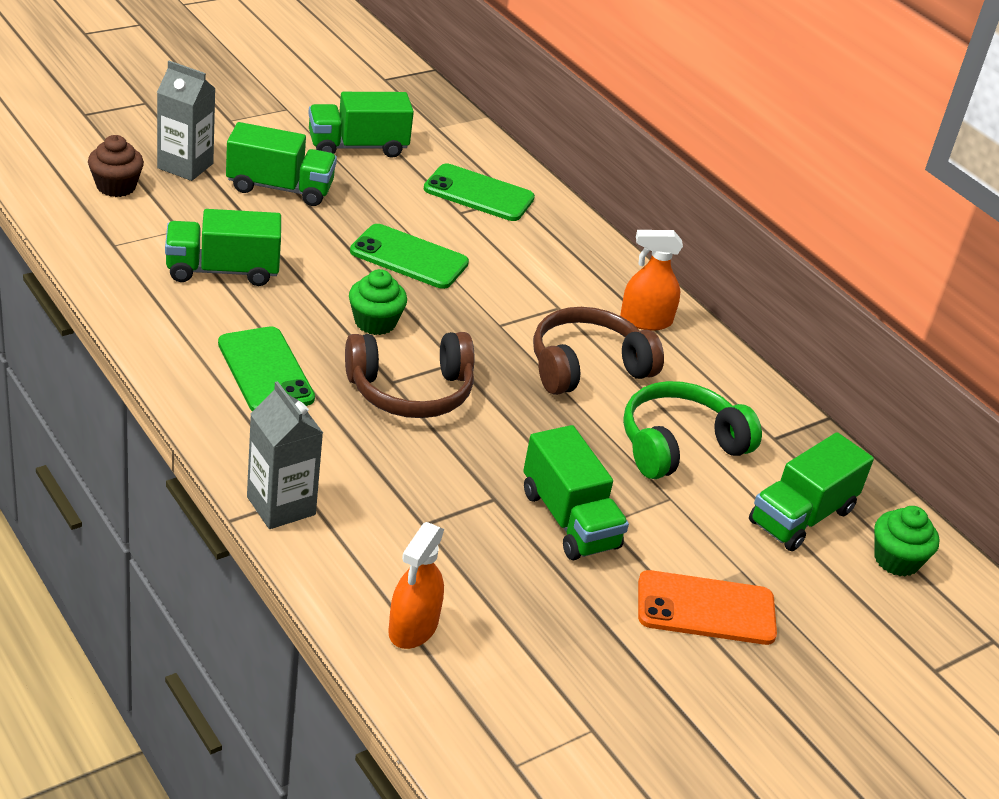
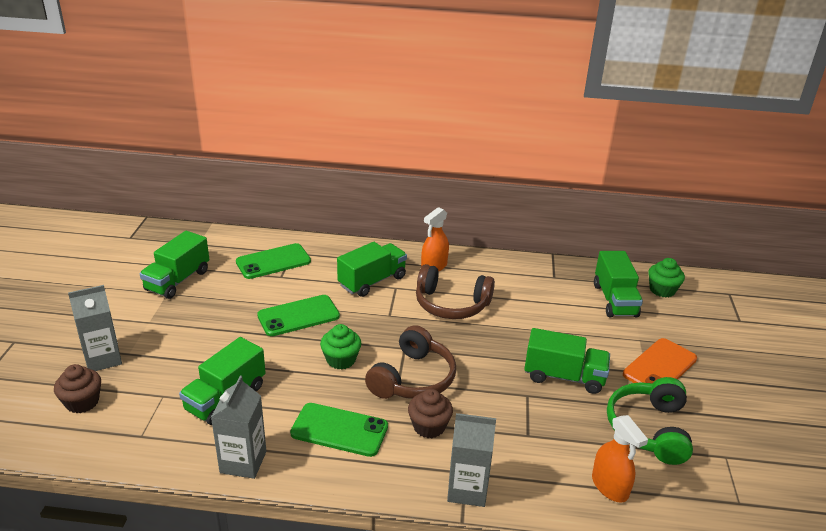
camera: 45 degrees left, 5 degrees down
green truck [226,122,337,206] -> green truck moved to [337,242,407,297]
brown headphones [533,307,664,395] -> brown headphones turned 90 degrees counterclockwise [416,264,495,319]
green headphones [623,381,762,479] -> green headphones moved to [607,377,693,465]
none -> grey carton [211,376,266,479]
none -> brown cupcake [408,389,453,438]

